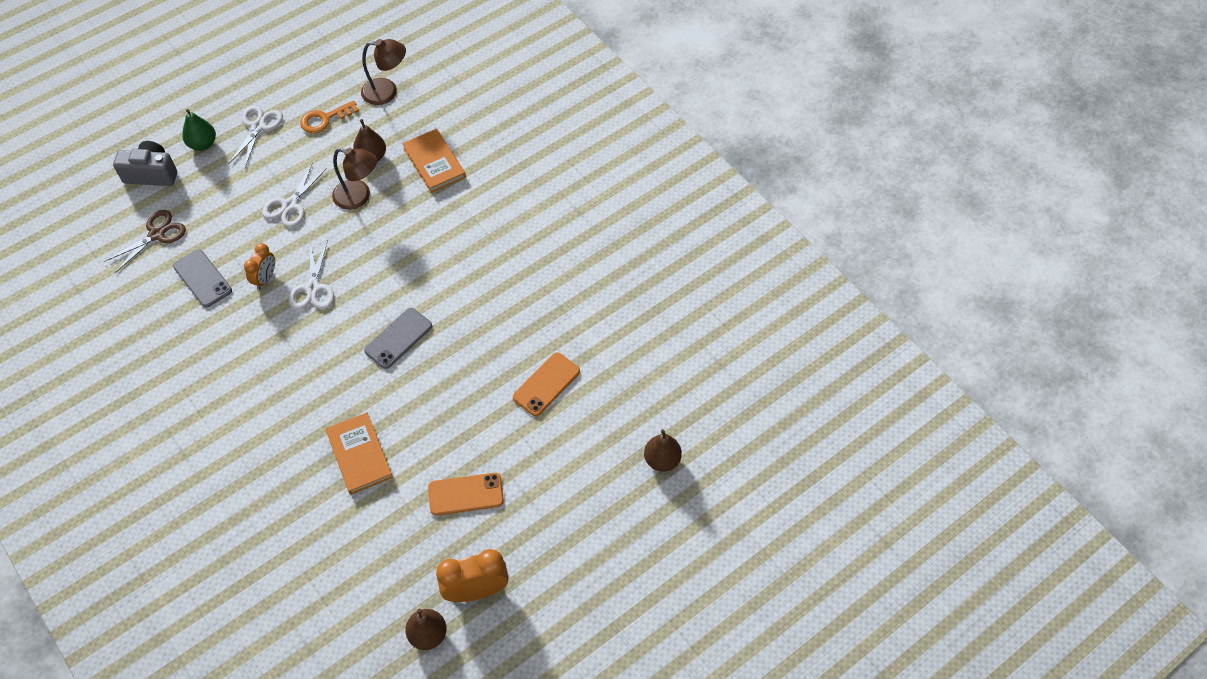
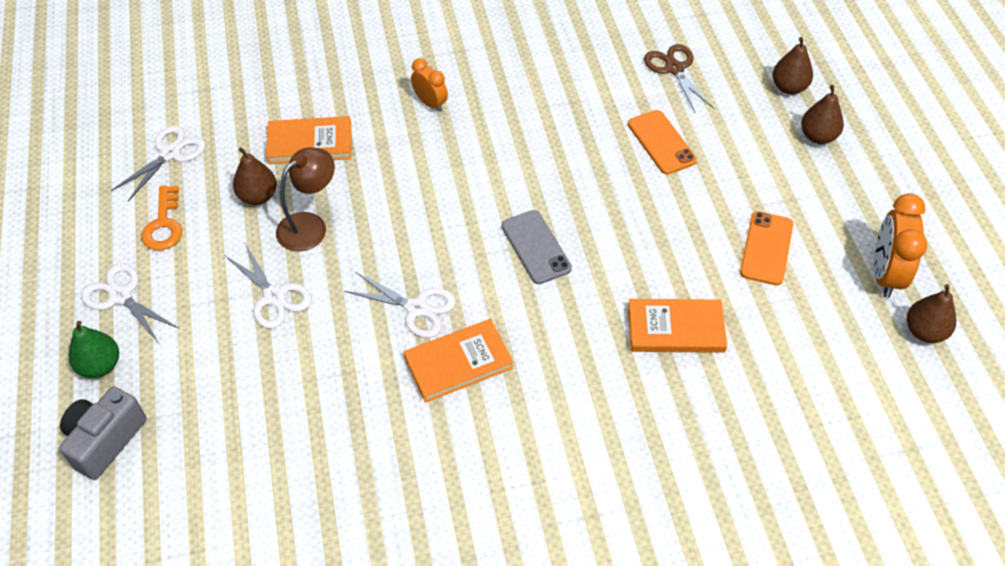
camera: 65 degrees left, 5 degrees down
brown scissors [104,210,186,273] -> brown scissors moved to [644,44,714,112]
grey phone [173,249,232,307] -> none
orange clock [244,243,275,289] -> orange clock moved to [411,58,448,112]
brown lamp [361,39,406,105] -> white scissors [111,126,205,201]
none -> orange book [404,319,514,403]
none -> brown pear [801,85,844,144]

